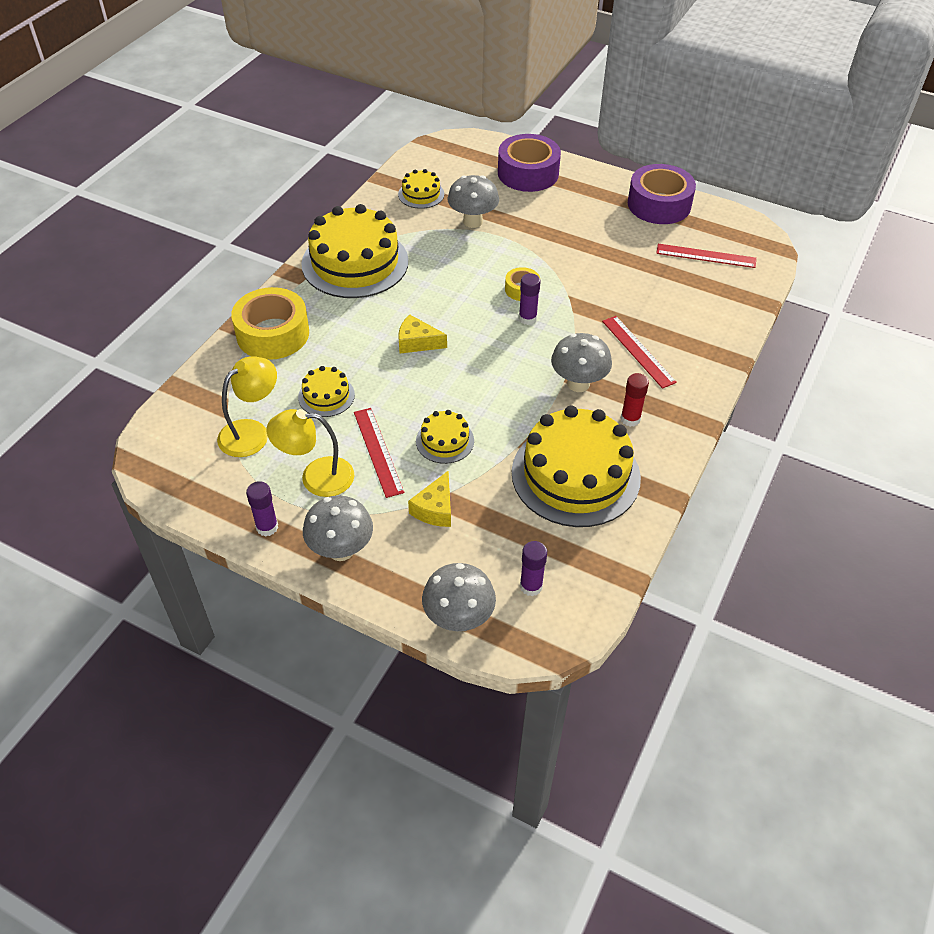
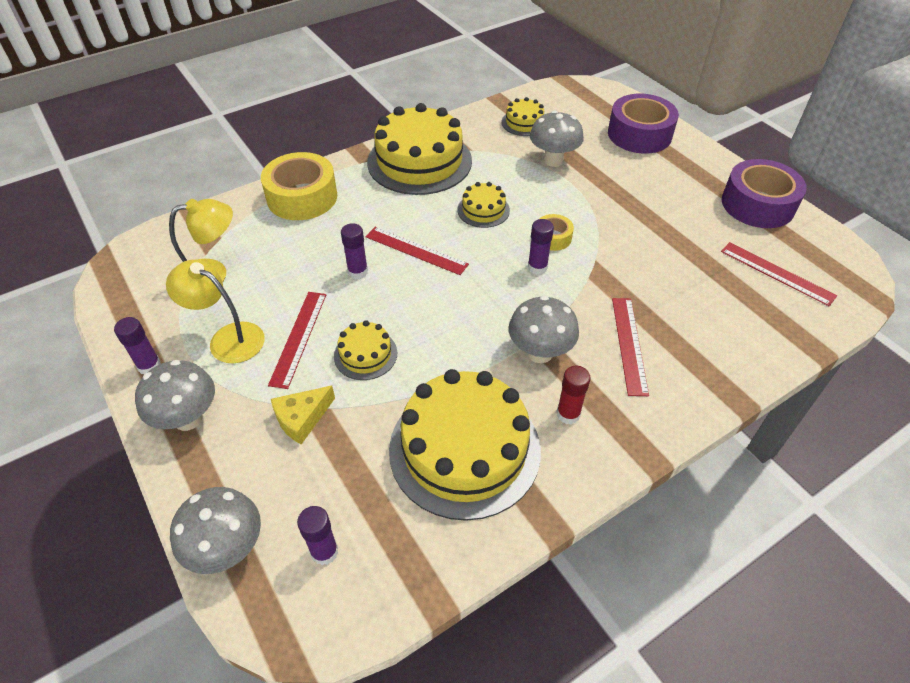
camera: 30 degrees right, 0 degrees up
yellow cake [298,366,355,417] -> yellow cake moved to [458,182,510,228]
yellow cheese [398,315,447,354] -> red ruler [365,227,469,275]
none -> purple glue stick [341,223,368,279]

